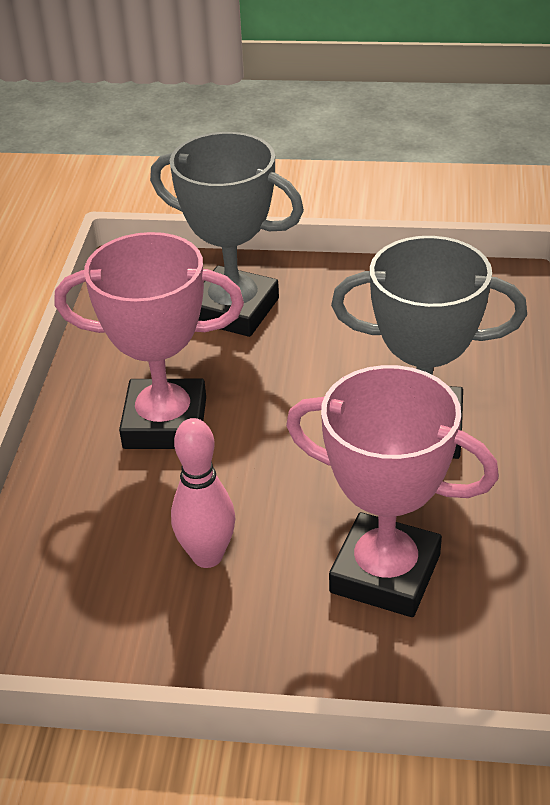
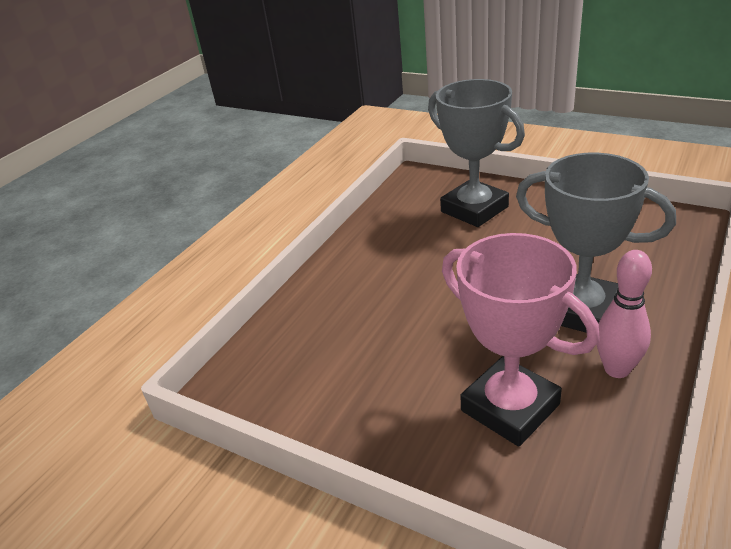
camera: 25 degrees right, 5 degrees down
pink trophy [55,232,244,449] -> none
pink bowling pin [171,418,235,568] -> pink bowling pin moved to [597,250,652,378]

